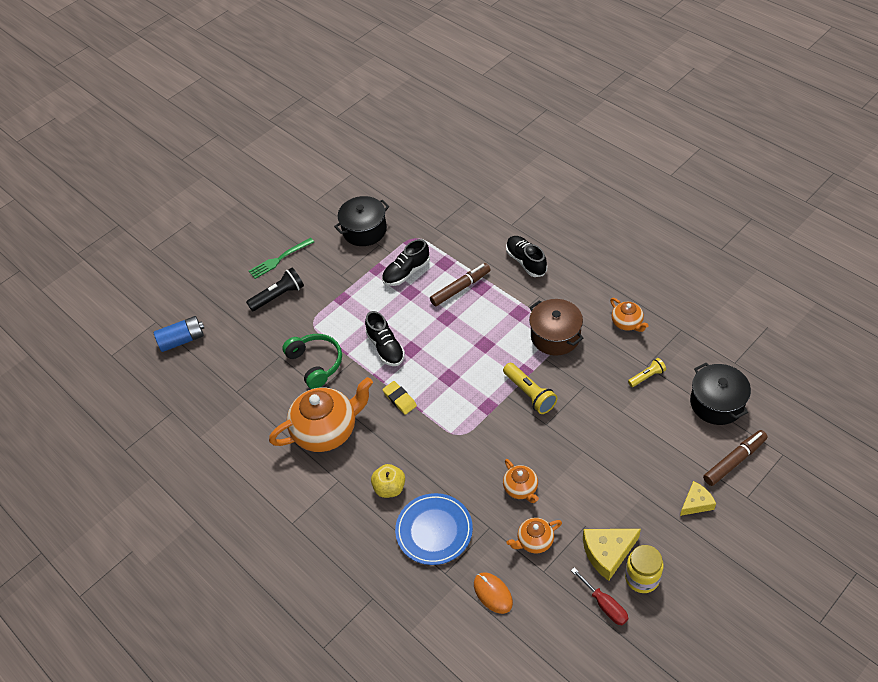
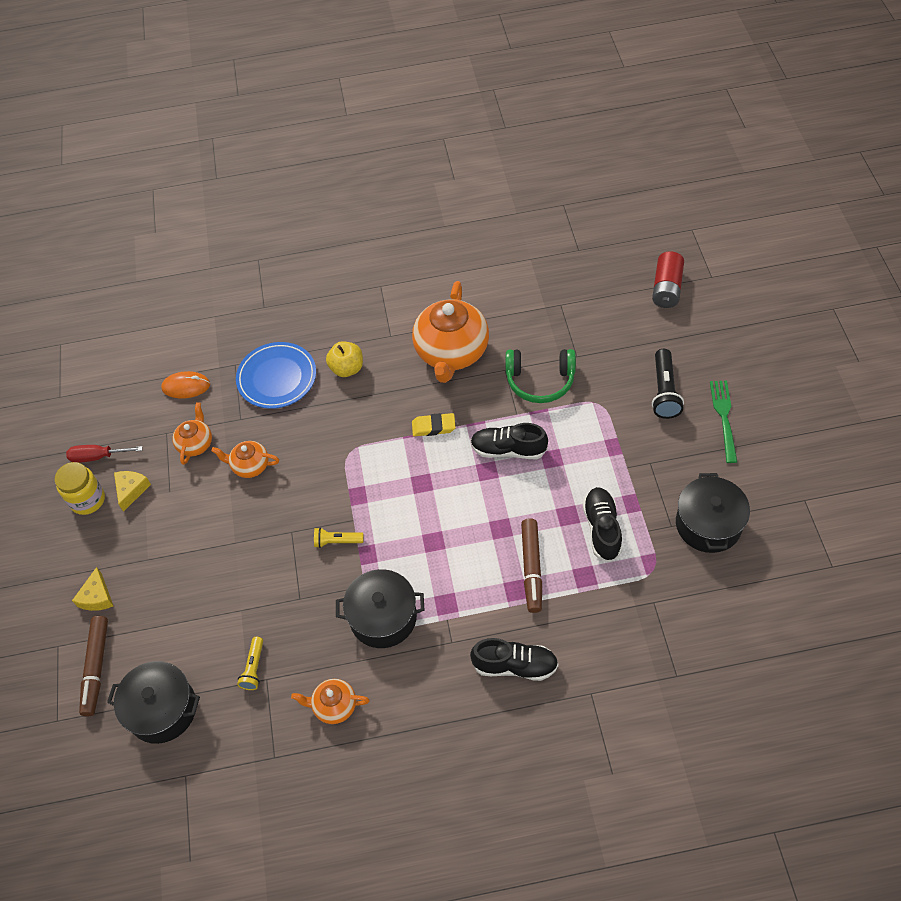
camera: 125 degrees right, 5 degrees up
blue battery [154,316,204,352] -> red battery [652,251,684,308]
yellow flashlight [503,363,557,414] -> yellow flashlight [314,527,363,548], size x0.61
brown pot [529,299,583,355] -> black pot [336,569,424,648]
yellow cheese [583,529,641,581] -> yellow cheese [114,471,151,512], size x0.64

